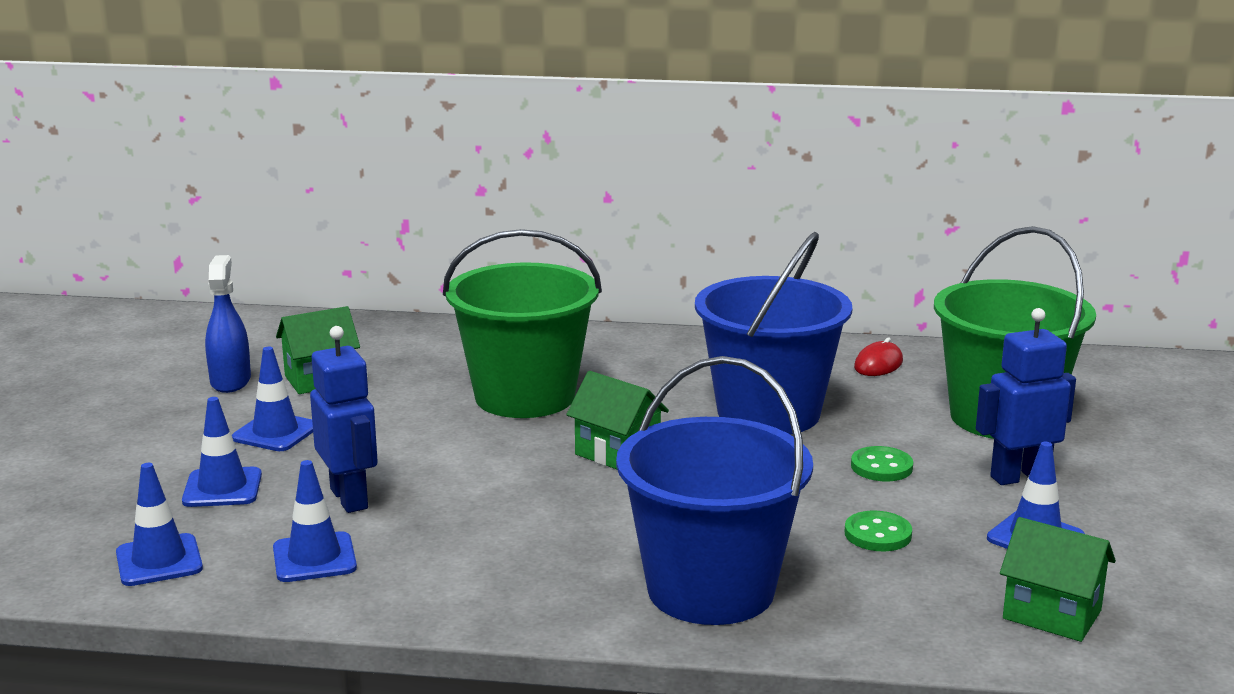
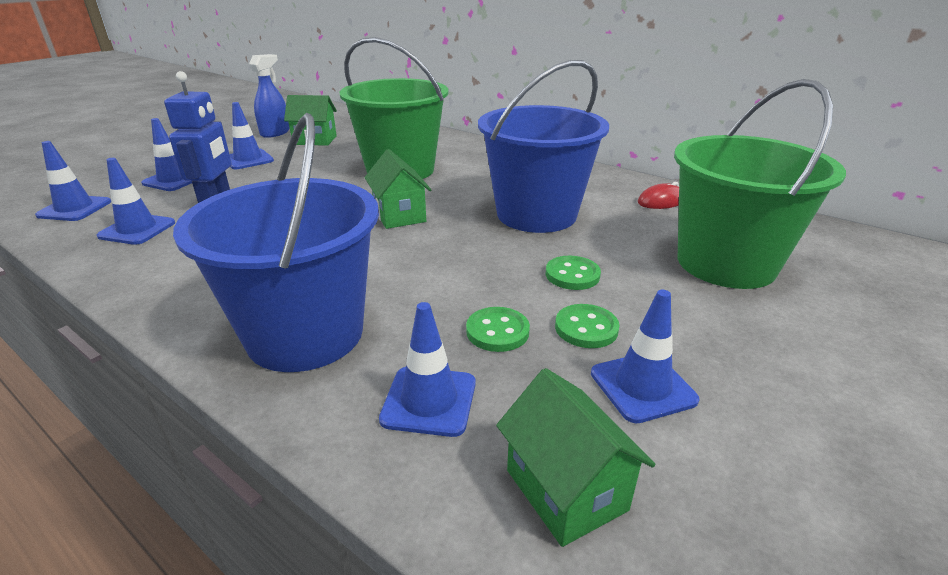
camera: 30 degrees right, 10 degrees up
blue robot [976,308,1076,485] -> none
none -> blue traffic cone [379,302,476,437]
none -> green button [555,304,620,348]

